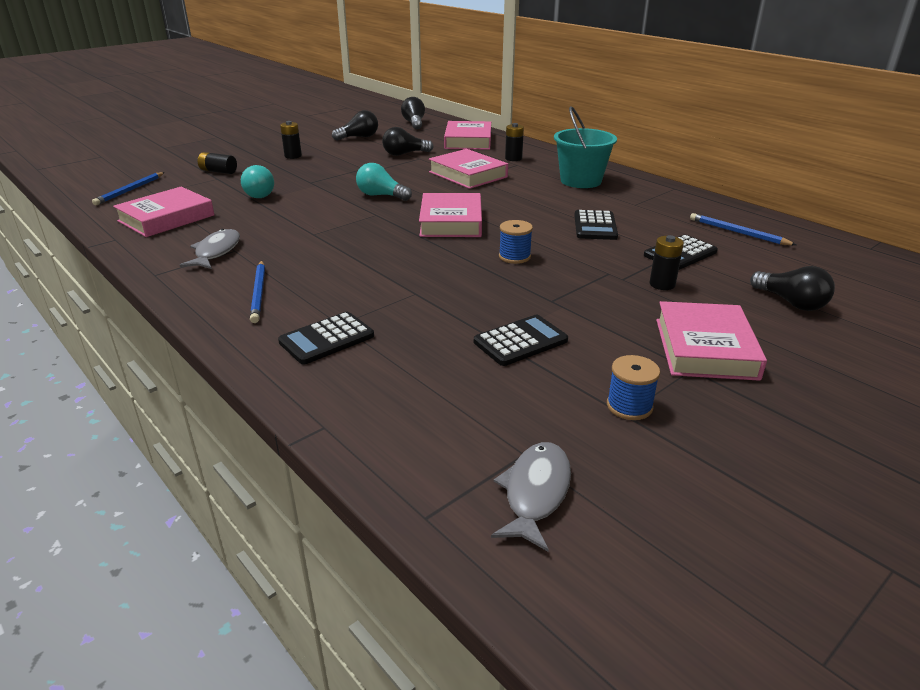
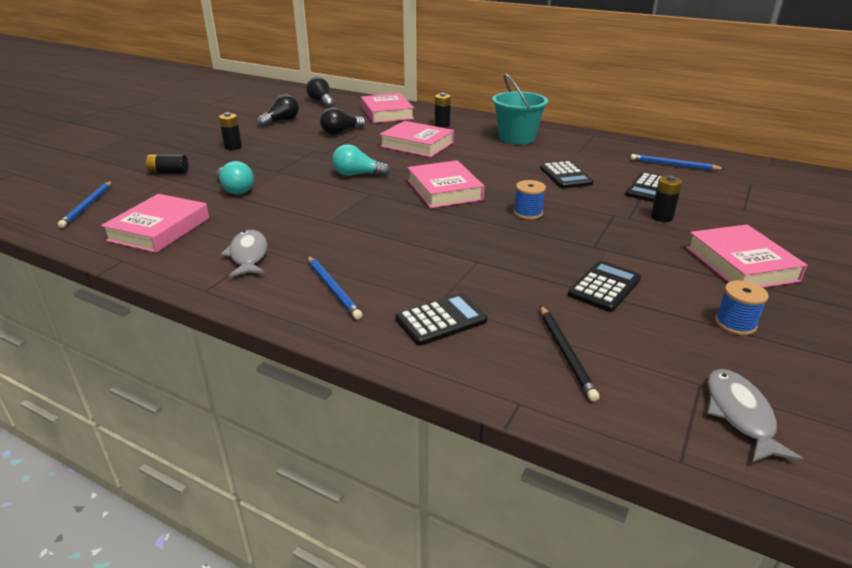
camera: 20 degrees left, 0 degrees up
black calculator [278,312,374,364] -> black calculator turned 150 degrees counterclockwise [396,293,487,345]
black light bulb [750,266,835,311] -> none
none -> black pencil [540,305,599,401]

